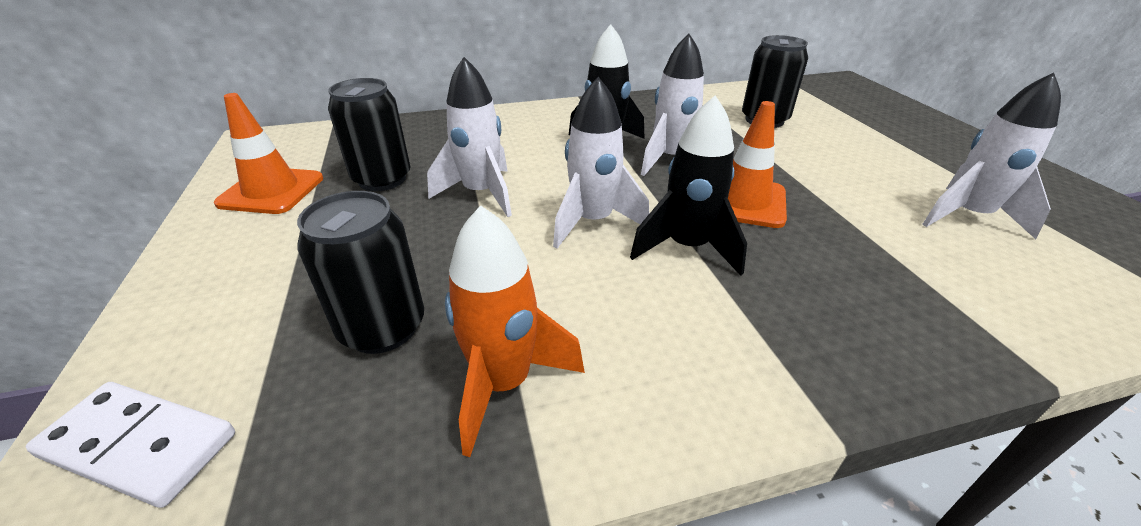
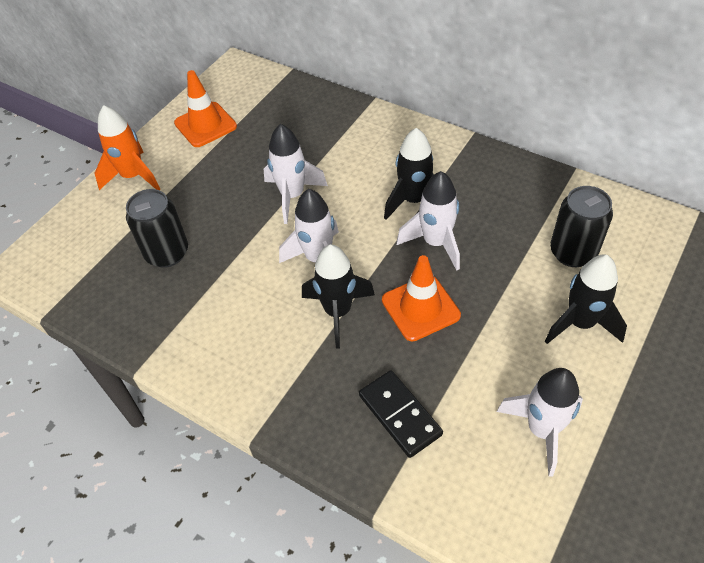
camera: 50 degrees right, 15 degrees up
white domino [26,382,235,508] -> none
black can [328,78,410,191] -> none
orange rocket [445,205,585,457] -> orange rocket moved to [94,105,160,190]
none -> black domino [359,370,443,458]
none -> black rocket [545,255,627,344]

